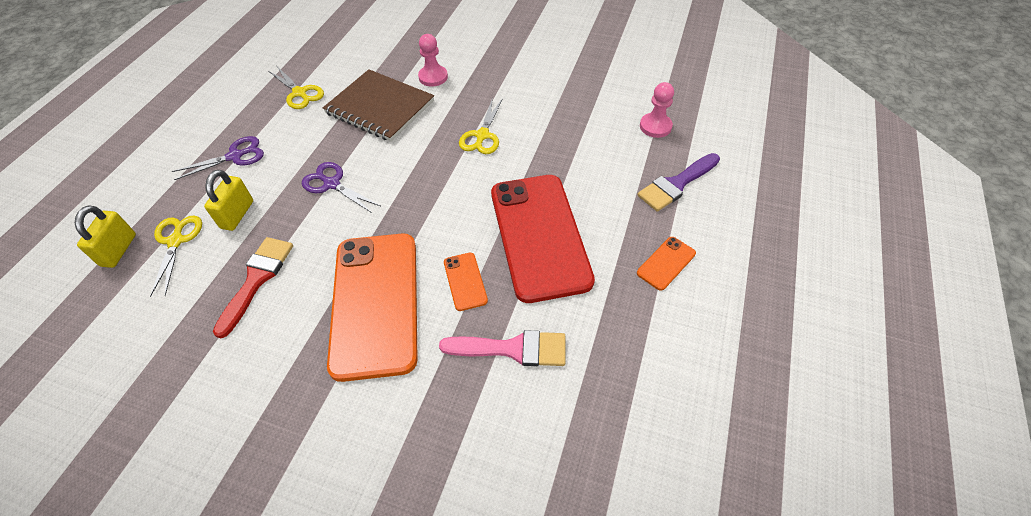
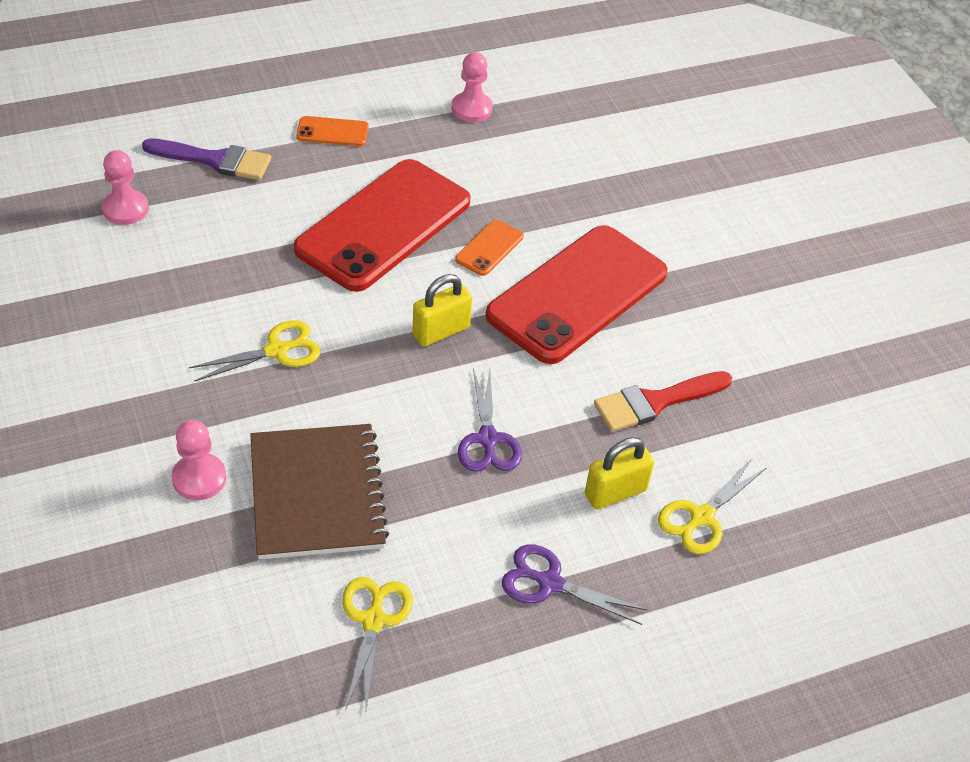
camera: 135 degrees left, 5 degrees down
yellow padlock [75,205,136,268] -> yellow padlock moved to [412,274,472,347]
orange phone [327,233,418,382] -> red phone [486,225,668,364]
pink brush [439,330,565,366] -> none
none -> pink pawn [451,52,493,122]

